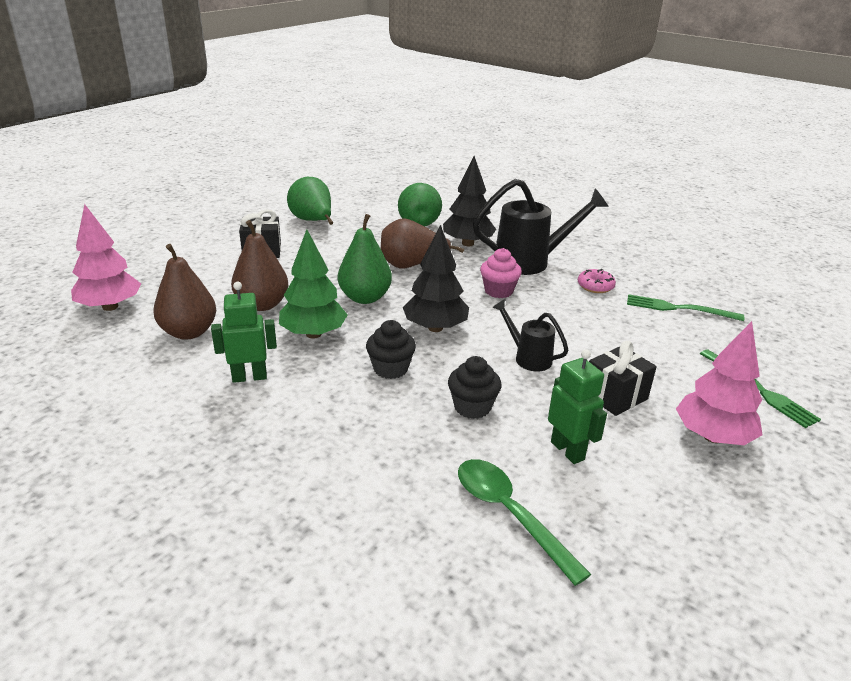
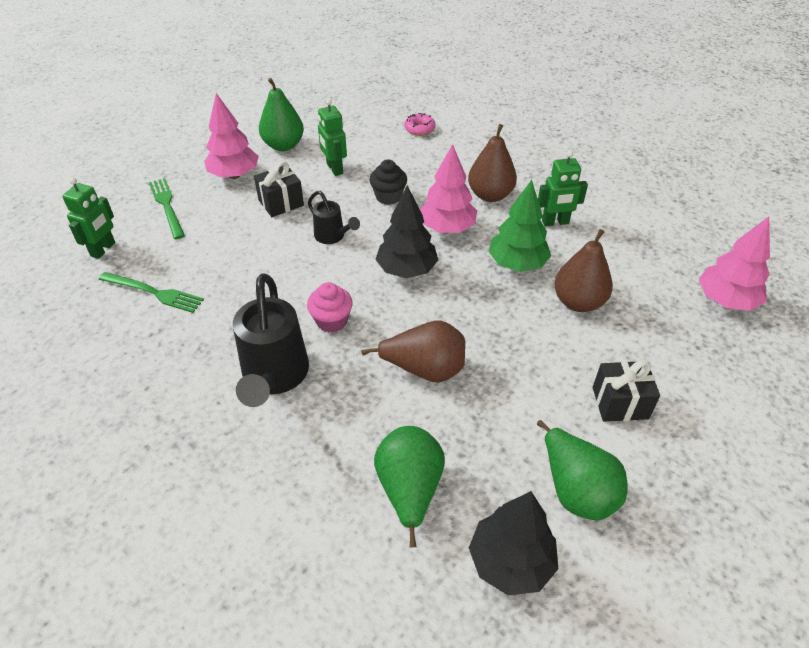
camera: 175 degrees left, 15 degrees up
brown pear [153,244,216,340] -> brown pear moved to [468,124,517,202]
green pear [338,214,392,304] -> green pear moved to [259,78,304,151]
black cupcake [366,320,416,379] -> pink tree [420,144,477,233]
black tree [443,156,496,246] -> black tree moved to [469,491,558,595]
green spoon [458,459,591,586] -> none
black watering can [473,179,609,275] -> black watering can turned 90 degrees counterclockwise [233,274,309,407]
pink donut [578,269,616,293] -> pink donut moved to [404,113,435,136]
none -> green robot [62,177,115,259]

